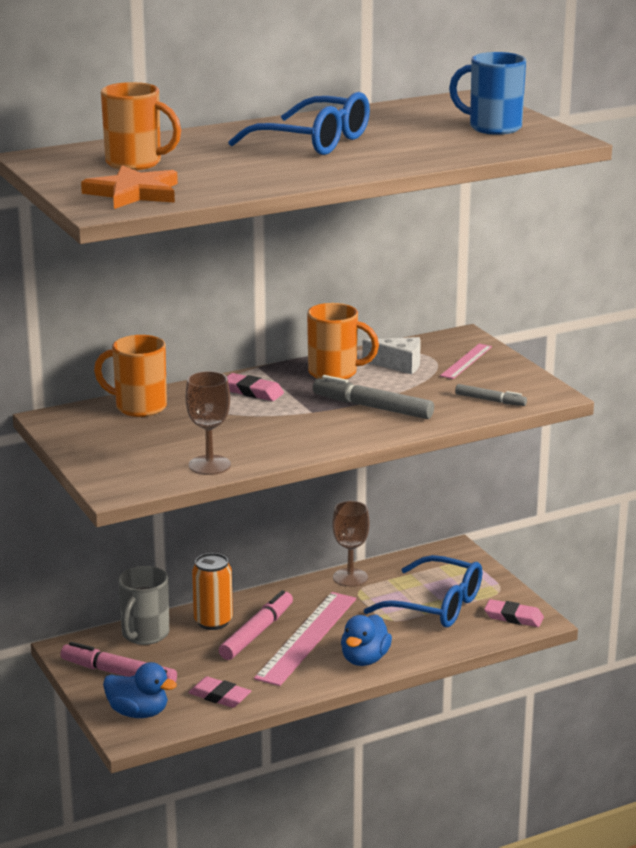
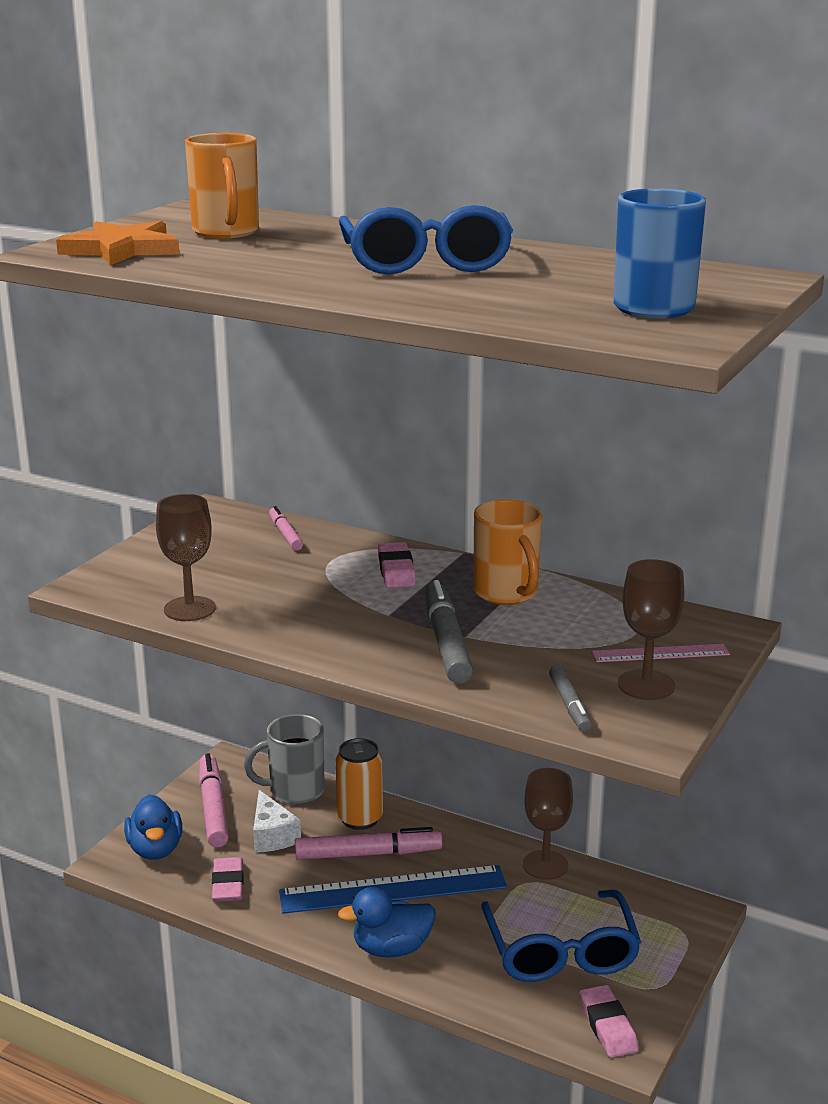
camera: 55 degrees right, 0 degrees up
orange mug [94,335,167,417] -> pink marker [269,506,303,550]
pink ruler [254,592,356,686] -> blue ruler [279,865,507,914]
white cheese [362,337,421,374] -> white cheese moved to [253,790,301,853]
none -> brown goblet [618,559,685,700]

